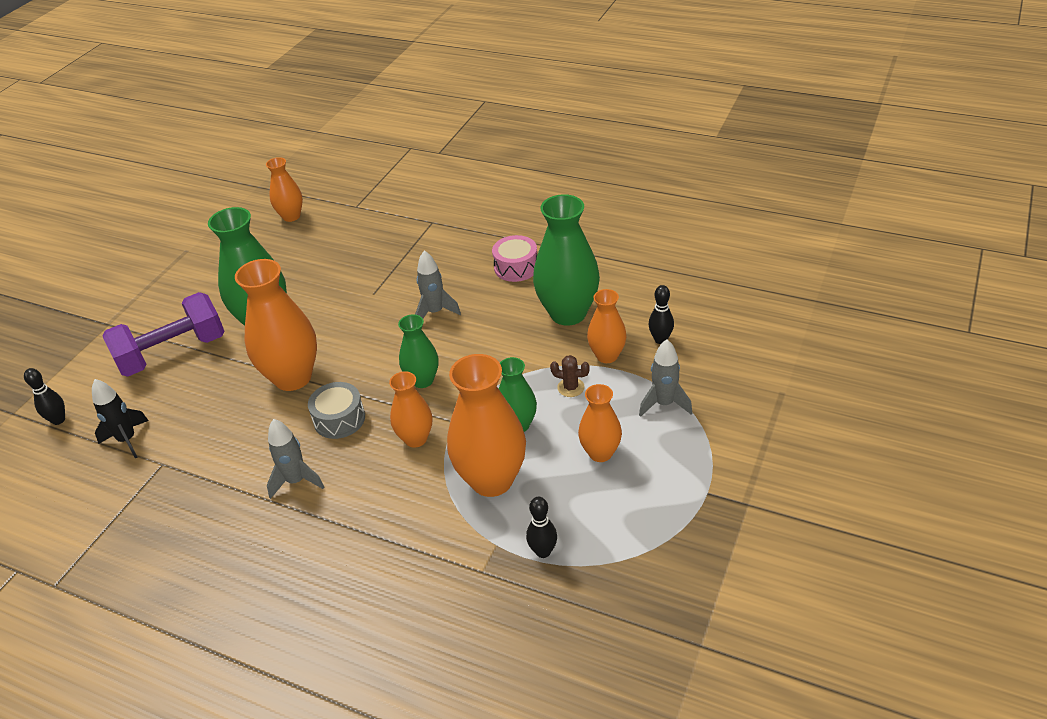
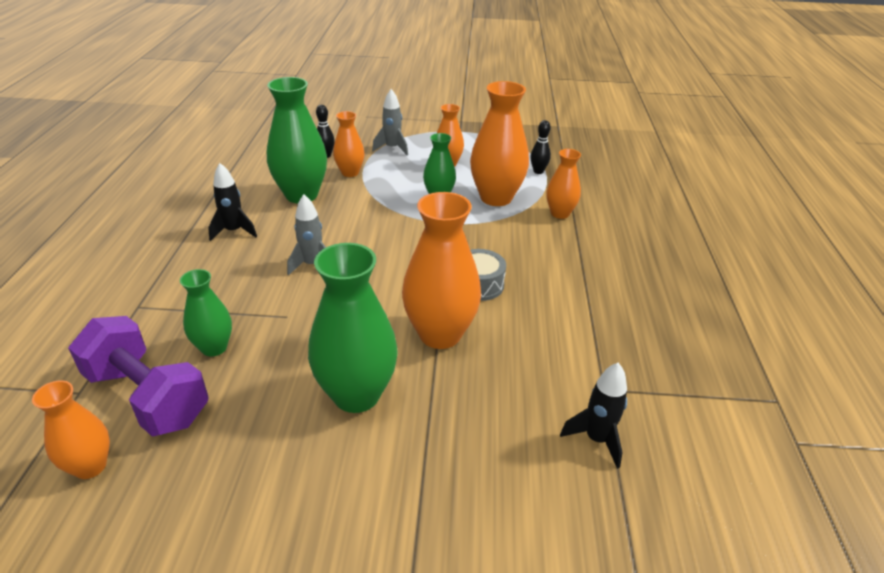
camera: 115 degrees left, 5 degrees down
black bowling pin [24,368,65,425] -> none
purple dumbbell [102,292,224,377] -> purple dumbbell moved to [68,316,209,437]
grey rocket [267,419,324,499] -> none
orange vase [389,371,432,448] -> orange vase moved to [547,149,581,219]
green vase [398,314,439,388] -> green vase moved to [180,269,232,357]
pink drum [492,235,537,282] -> black rocket [208,163,257,241]
brown cactus [550,355,590,397] -> none

